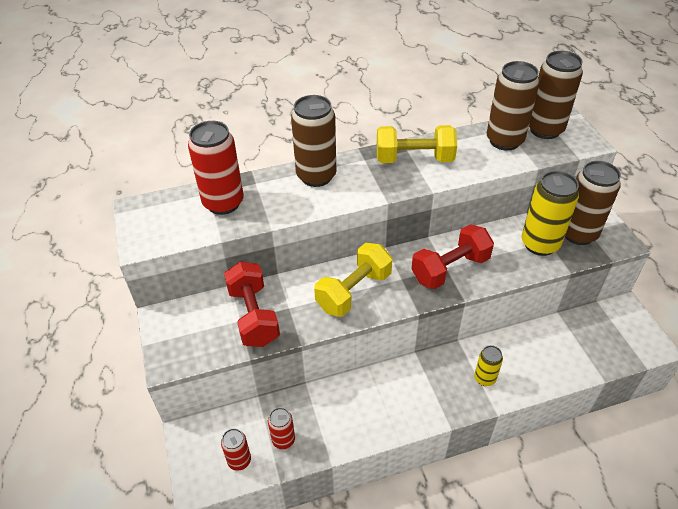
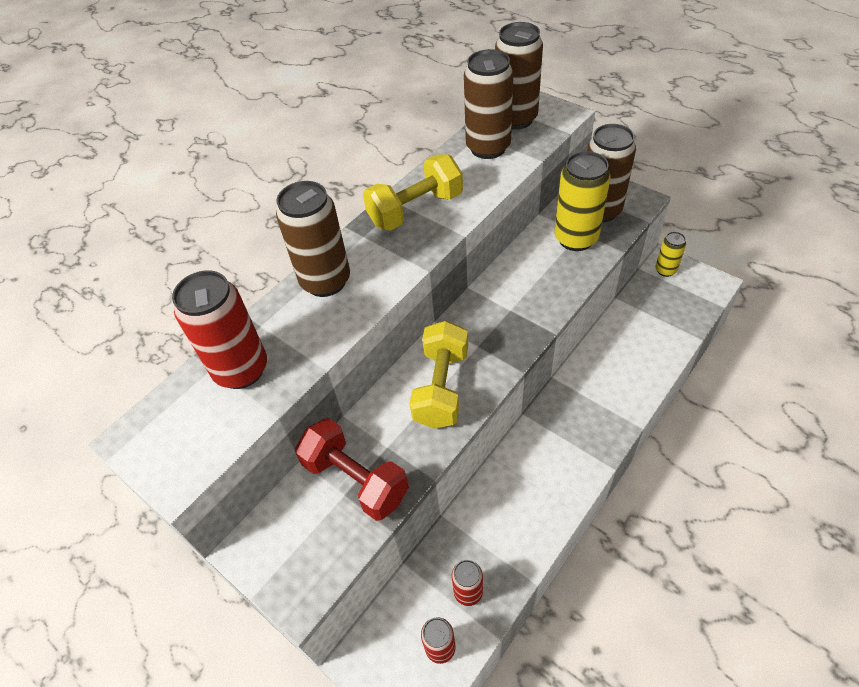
camera: 30 degrees left, 5 degrees up
red dumbbell [411,224,494,289] -> none
yellow can [474,345,503,386] -> yellow can moved to [656,232,686,277]

